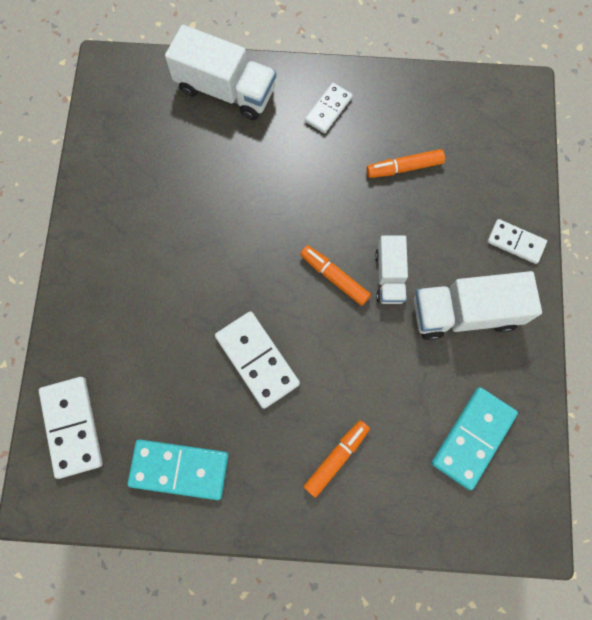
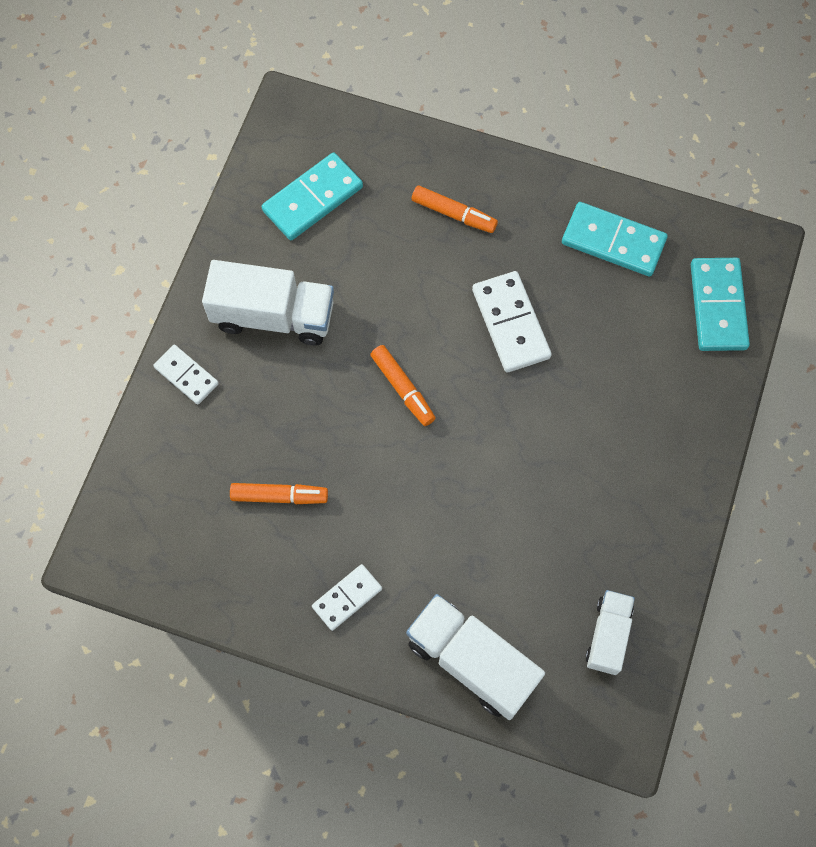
camera: 165 degrees left, 5 degrees down
white domino [39,377,103,479] -> turquoise domino [691,258,750,351]
orange marker [304,420,370,498] -> orange marker turned 120 degrees counterclockwise [412,186,498,233]
white truck [375,236,408,304] -> white truck moved to [585,590,635,675]

